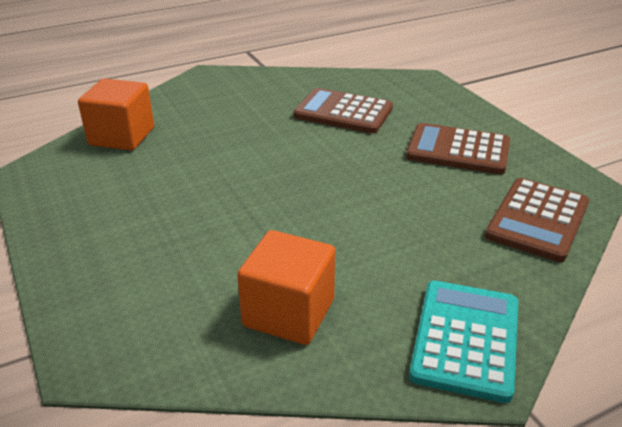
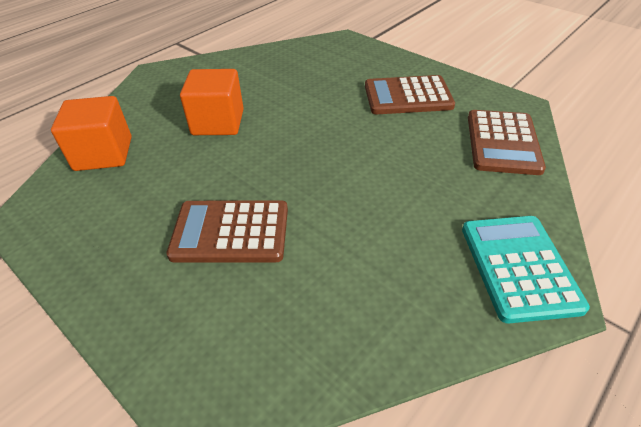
camera: 20 degrees left, 10 degrees up
orange cube [237,230,335,345] -> orange cube moved to [180,69,244,135]
brown calculator [293,88,393,134] -> brown calculator moved to [166,200,288,263]

